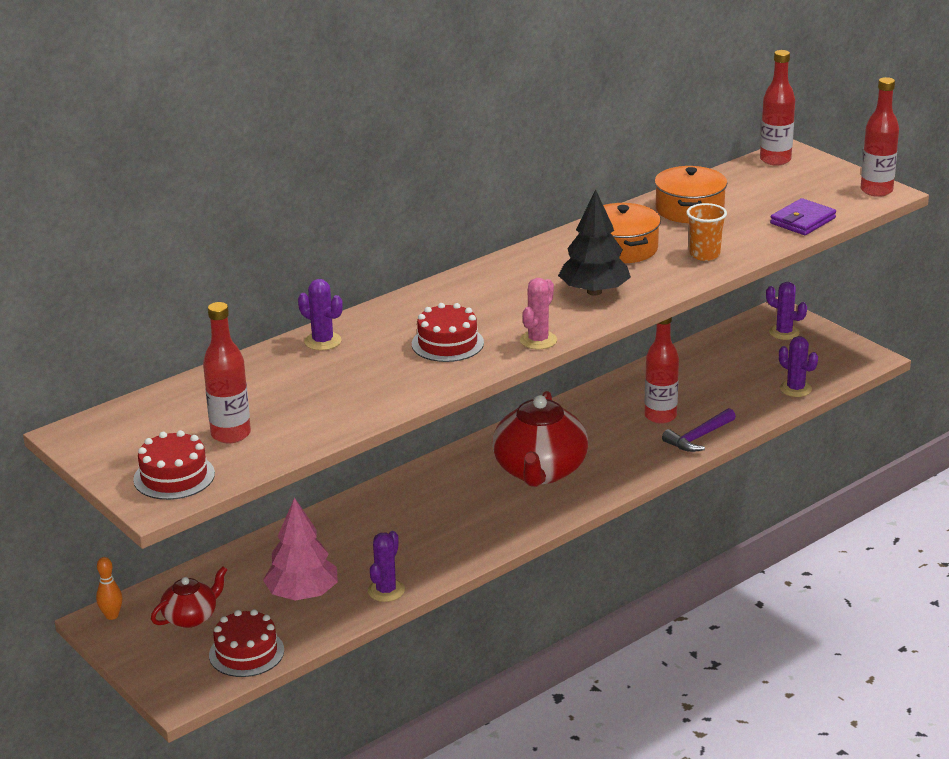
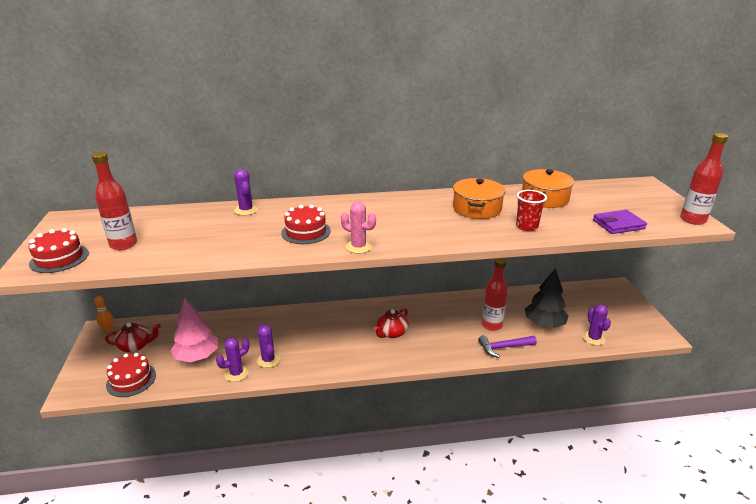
camera: 30 degrees right, 0 degrees up
red teapot [492,391,588,487] -> red teapot [374,308,409,338], size x0.52
pink cactus [520,278,557,349] -> pink cactus turned 60 degrees clockwise [341,202,376,254]
black tree [558,189,631,295] -> black tree moved to [525,268,568,328]
orange cup [686,203,727,261] -> red cup [516,190,547,231]
red bottle [760,50,795,166] -> none
purple cactus [766,282,807,340] -> purple cactus moved to [257,324,280,368]

